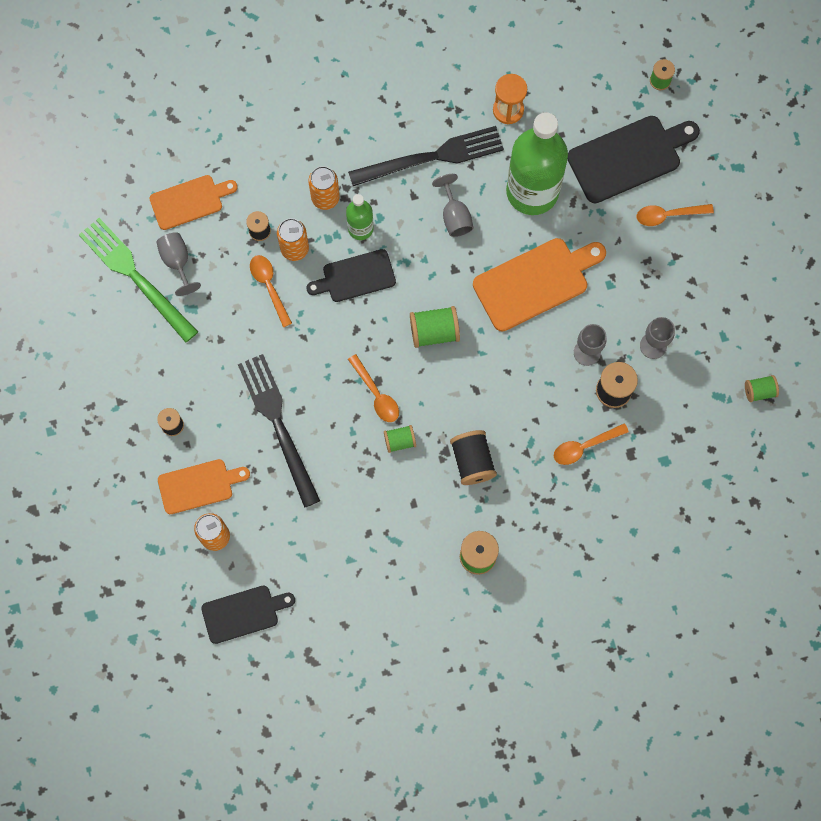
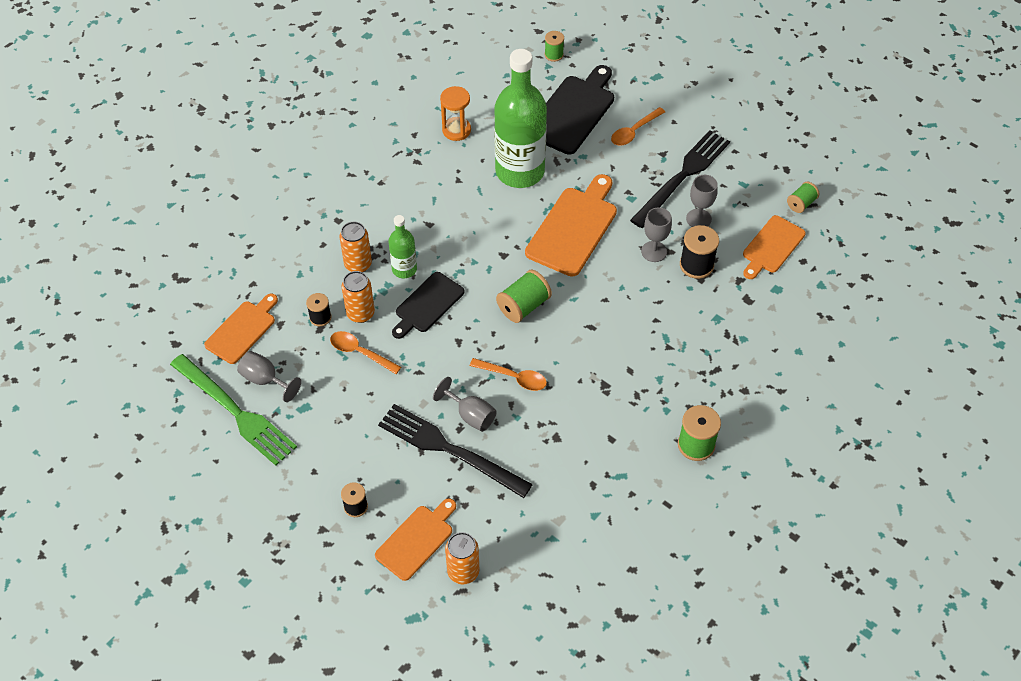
camera: 35 degrees left, 20 degrees down
green fork [79,218,198,342] -> green fork turned 150 degrees counterclockwise [170,354,297,466]
black cutting board [201,585,295,644] -> none
black fork [348,126,504,186] -> black fork moved to [630,130,730,228]
green spool [384,425,416,453] -> none
grey goblet [432,174,473,237] -> grey goblet moved to [433,377,497,432]
black spool [450,430,497,485] -> none
orange spoon [554,423,629,465] -> none
none -> orange cutting board [743,215,806,279]

